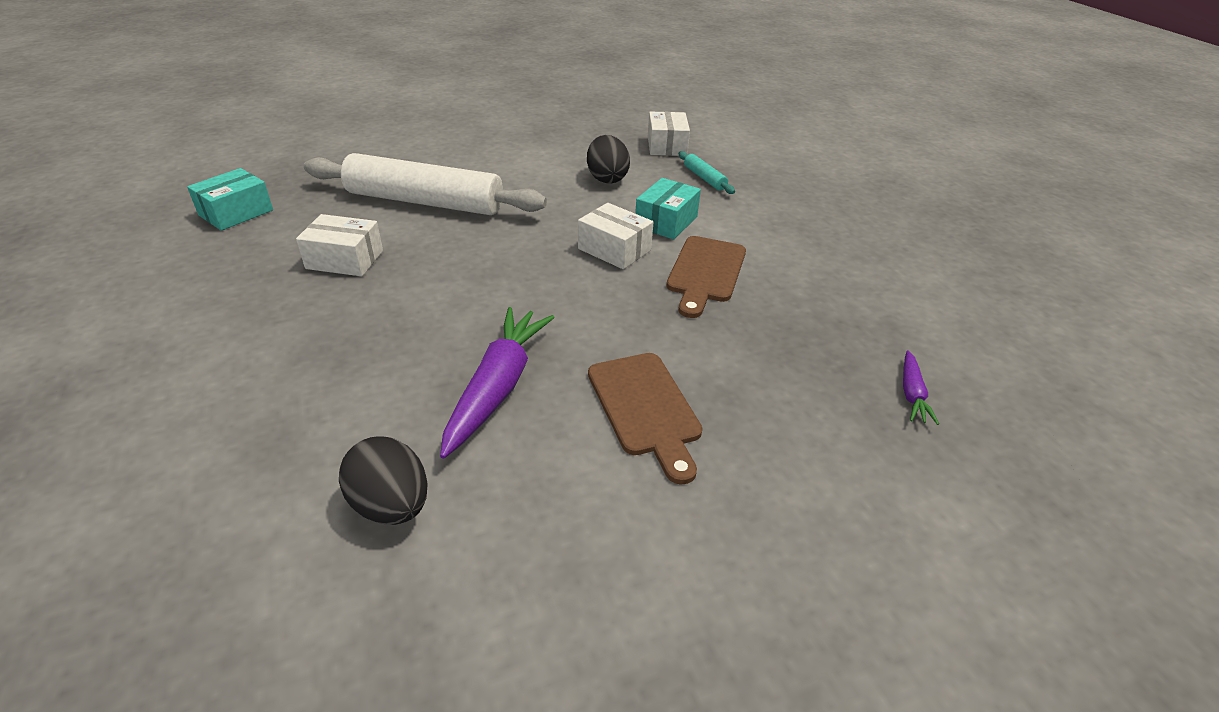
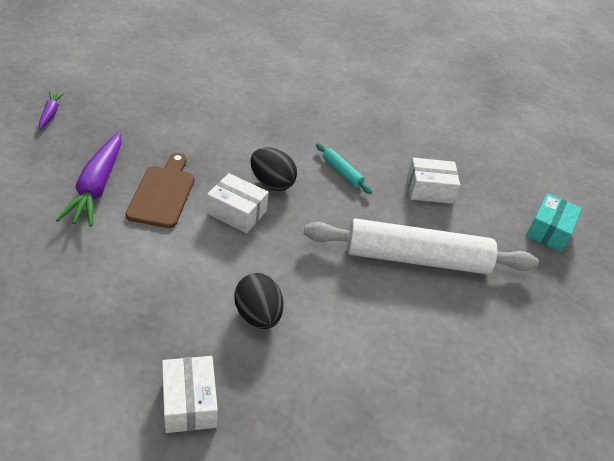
camera: 165 degrees right, 5 degrees up
black egg [339,436,428,525] -> black egg moved to [251,147,297,191]
purple carrot [440,307,555,459] -> purple carrot moved to [56,132,122,227]
brown cutting board [588,353,703,485] -> none
turquoise box [635,178,701,239] -> none
turquoise rolling pin [678,151,735,194] -> turquoise rolling pin moved to [316,143,372,194]

